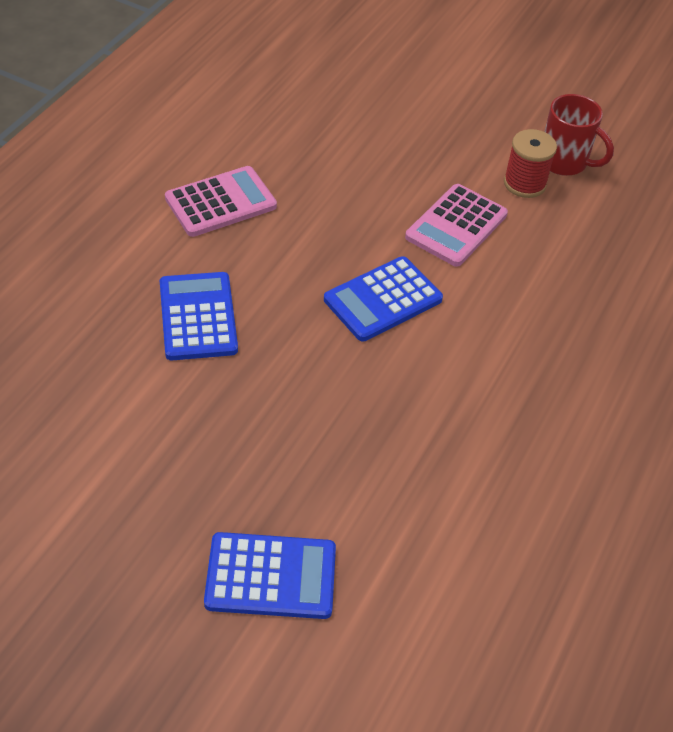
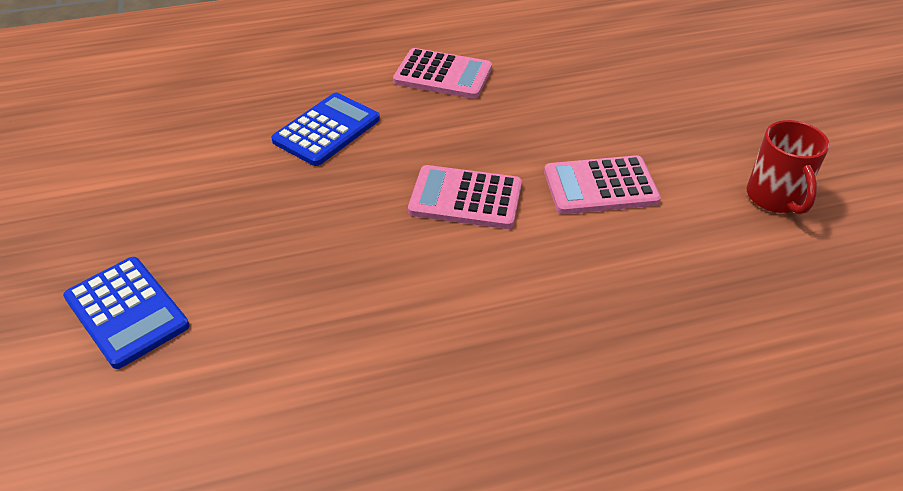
camera: 50 degrees right, 5 degrees down
blue calculator [324,256,443,342] -> pink calculator [408,165,522,229]
red spool [504,129,557,198] -> none

